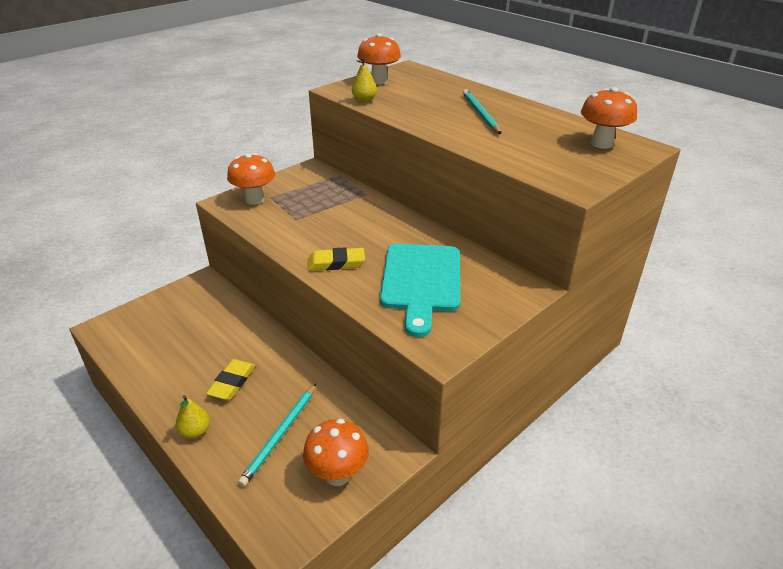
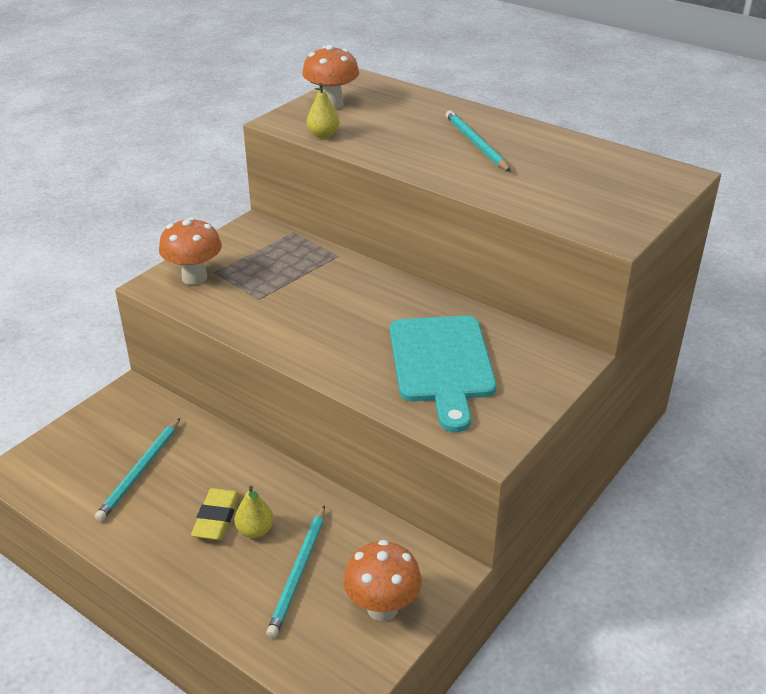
camera: 10 degrees left, 0 degrees up
yellow pear [176,395,210,439] -> yellow pear moved to [234,486,274,538]
yellow eraser [308,247,365,271] -> none
orange mushroom [581,87,637,149] -> none
none -> turquoise pencil [95,418,180,522]

